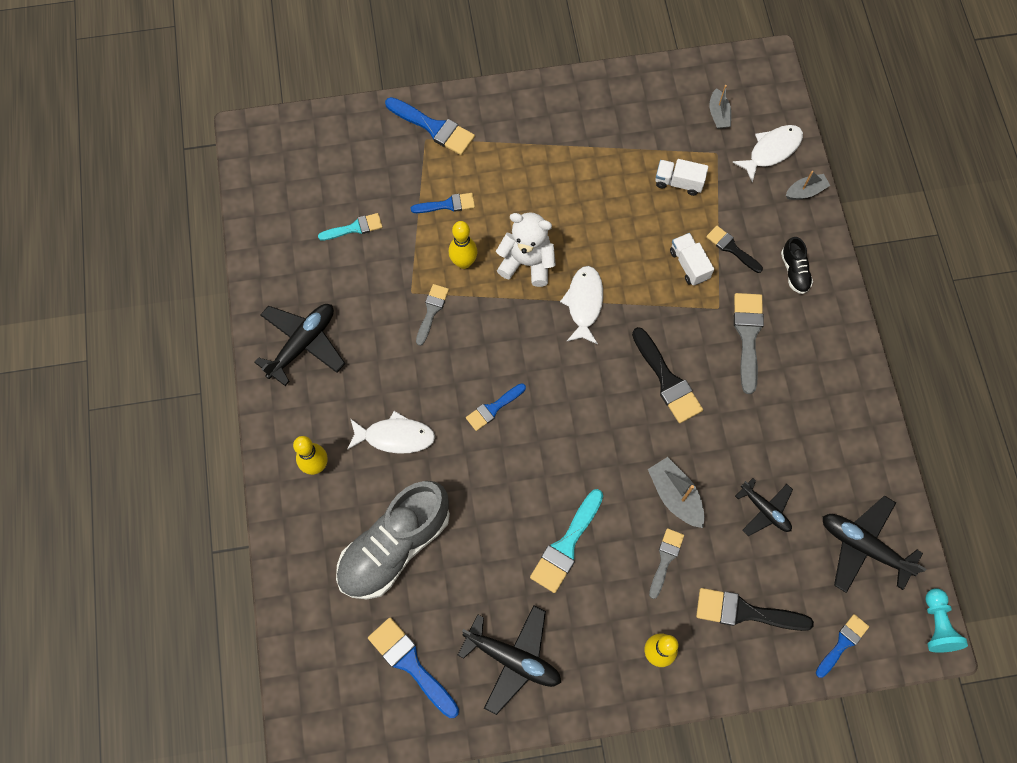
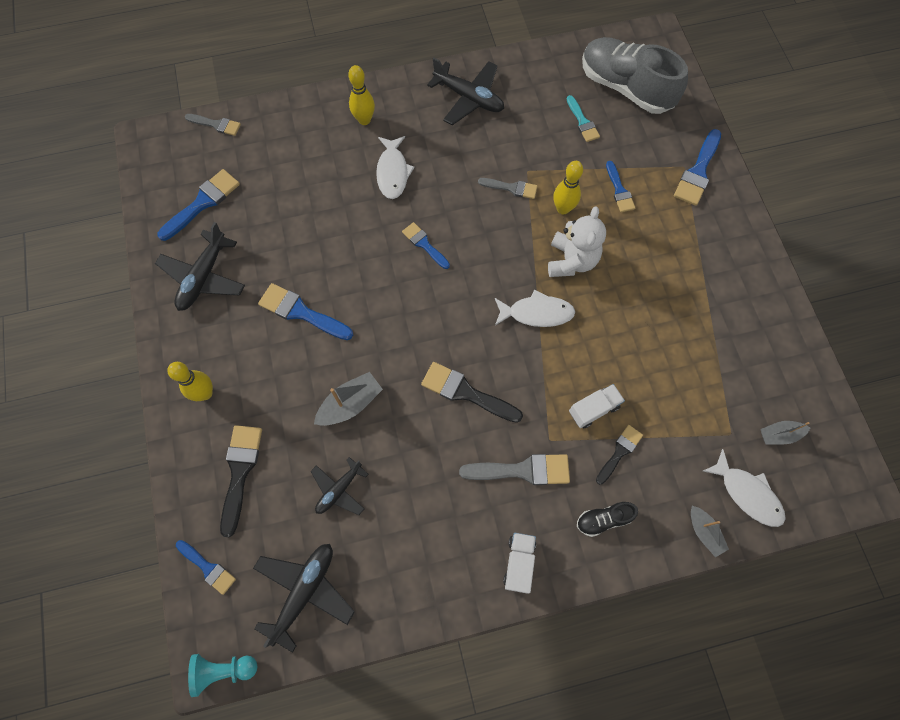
camera: 85 degrees right, 0 degrees up
grey shoe [336,481,450,599] -> grey shoe moved to [582,37,688,114]
turquoise brush [530,489,603,593] -> blue brush [258,283,353,340]
black brush [632,327,703,423] -> black brush turned 60 degrees clockwise [421,362,523,423]
grey brush [649,528,684,599] -> grey brush moved to [185,114,241,136]
white truck [655,159,708,196] -> white truck moved to [503,533,536,593]

